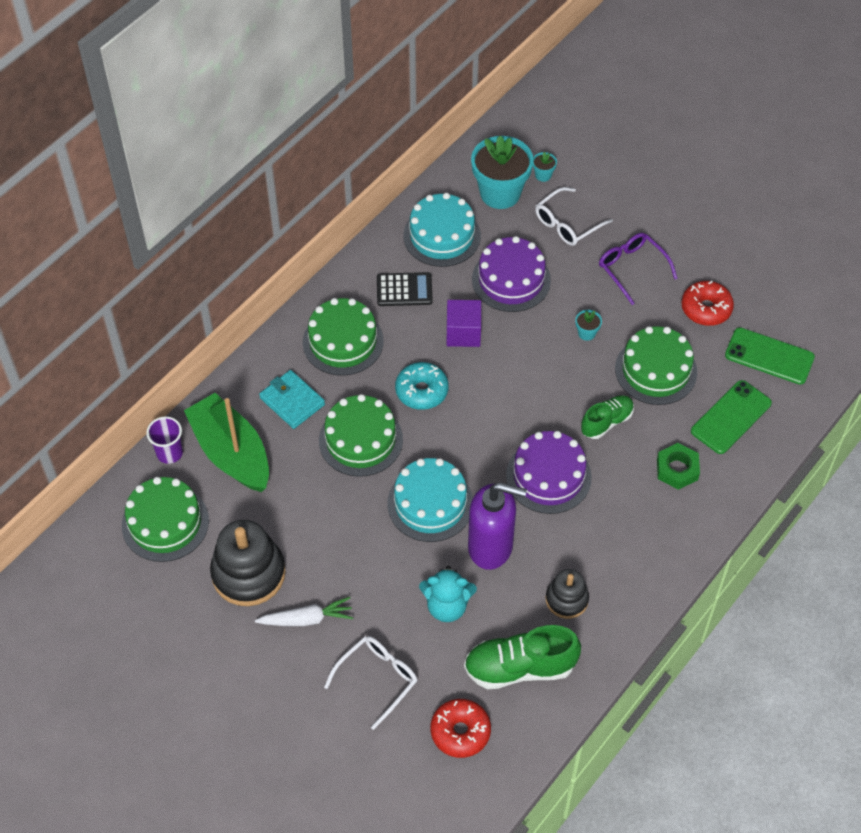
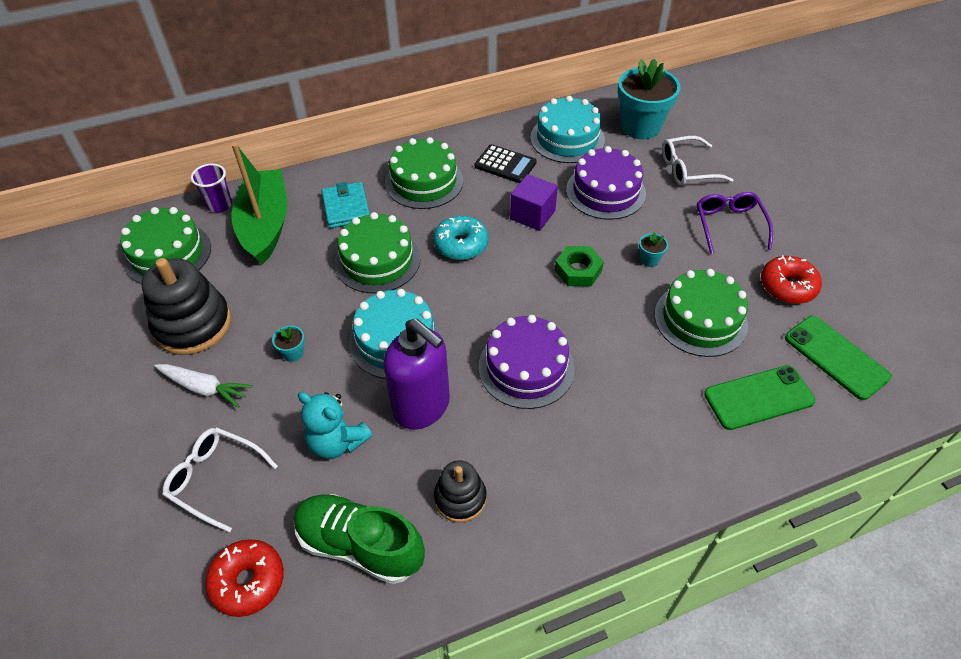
camera: 30 degrees right, 5 degrees down
white glasses [324,636,418,730] -> white glasses turned 135 degrees counterclockwise [162,427,278,533]
turquoise flower pot [533,152,557,182] -> turquoise flower pot moved to [272,326,305,362]
green shoe [581,395,634,439] -> none
green nut [657,443,700,490] -> green nut moved to [555,246,604,286]

